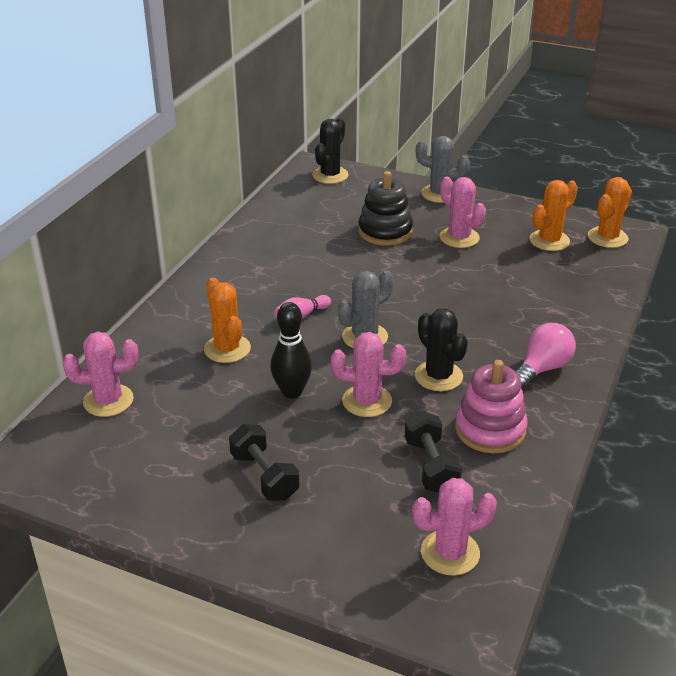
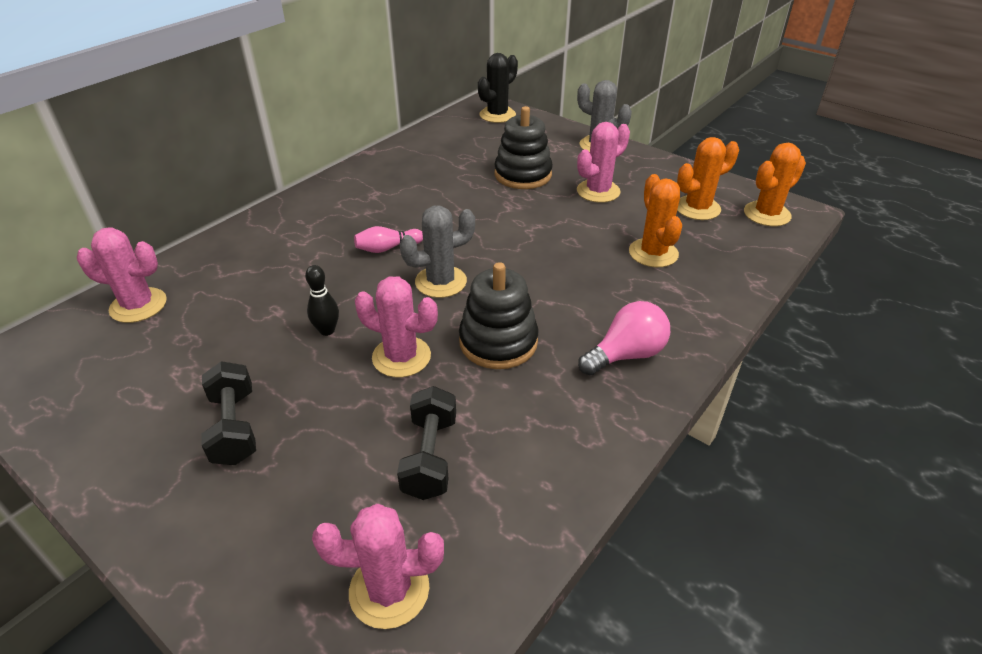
camera: 15 degrees right, 5 degrees up
orange cactus [204,278,251,363] -> orange cactus moved to [629,174,682,267]
black bowling pin [270,302,312,399] -> black bowling pin [305,265,339,336], size x0.65
black cactus [415,308,468,391] -> black stacking toy [459,262,538,369]
pink cactus [439,176,486,248] -> pink cactus turned 75 degrees clockwise [577,122,630,203]
pink stacking toy [455,360,527,453] -> none

